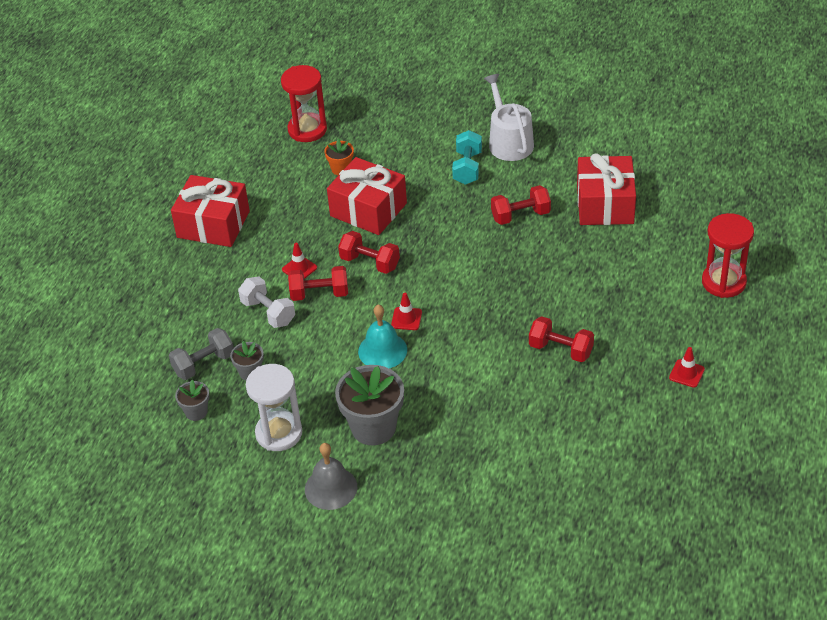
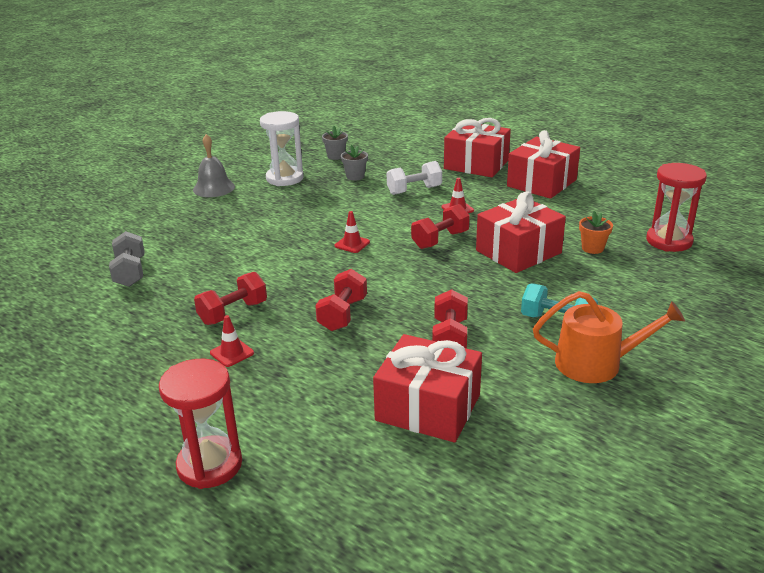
camera: 110 degrees right, 15 degrees down
grey dumbbell [169,328,234,380] -> grey dumbbell moved to [109,231,144,287]
red dumbbell [288,266,348,301] -> red dumbbell moved to [315,269,367,331]
grey flower pot [335,365,404,445] -> none
turquoise bell [358,304,407,368] -> none
white watering can [484,74,534,161] -> orange watering can [533,291,685,383]
red traffic cone [669,347,705,388] -> red traffic cone moved to [210,315,254,367]
none -> red gift [444,118,511,177]

